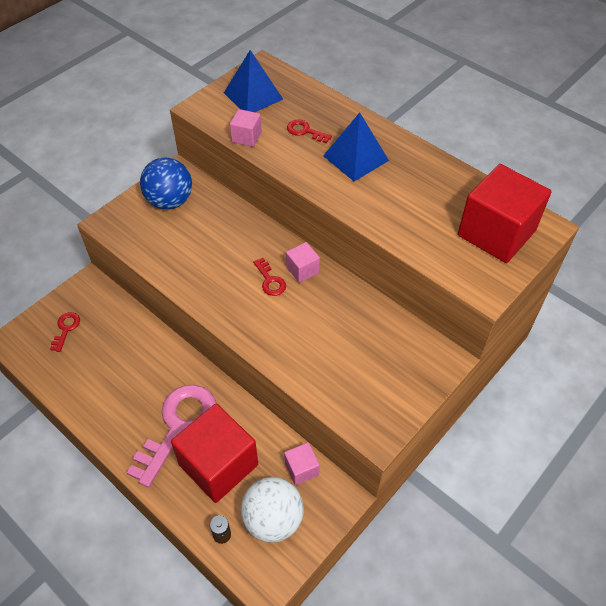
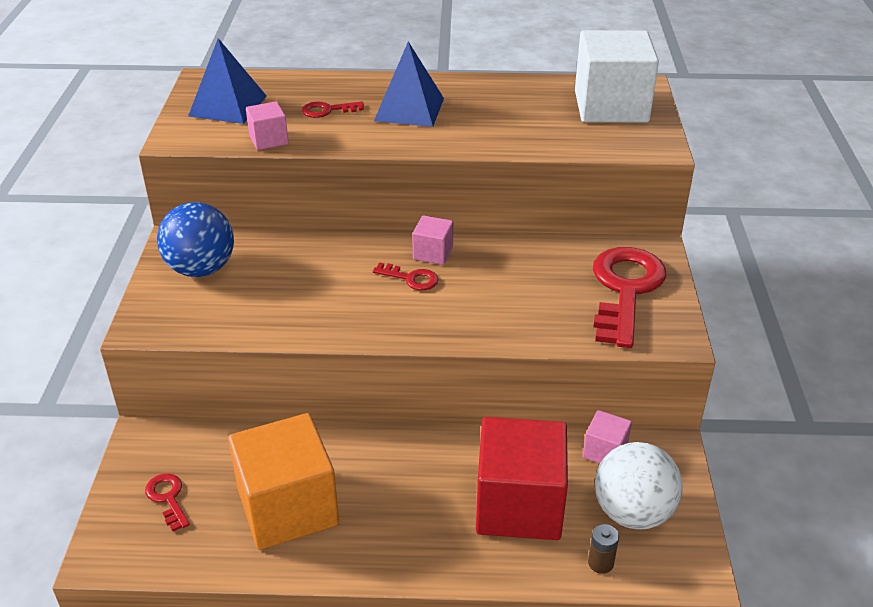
camera: 40 degrees left, 15 degrees down
pink key [127,384,216,488] -> none
red cube [458,164,552,263] -> white cube [575,30,659,123]
none -> orange cube [228,413,339,550]
none -> red key [593,247,666,348]

